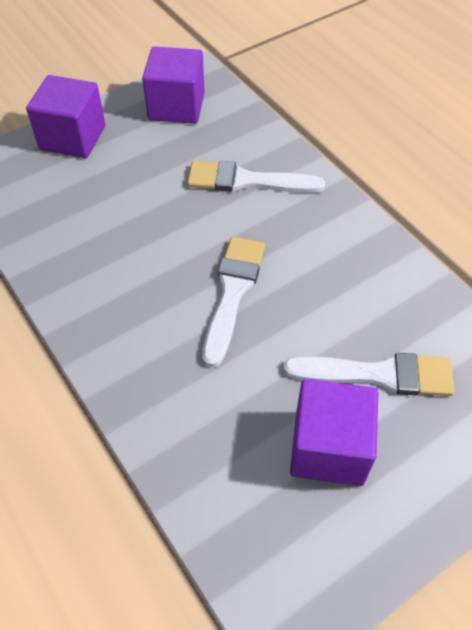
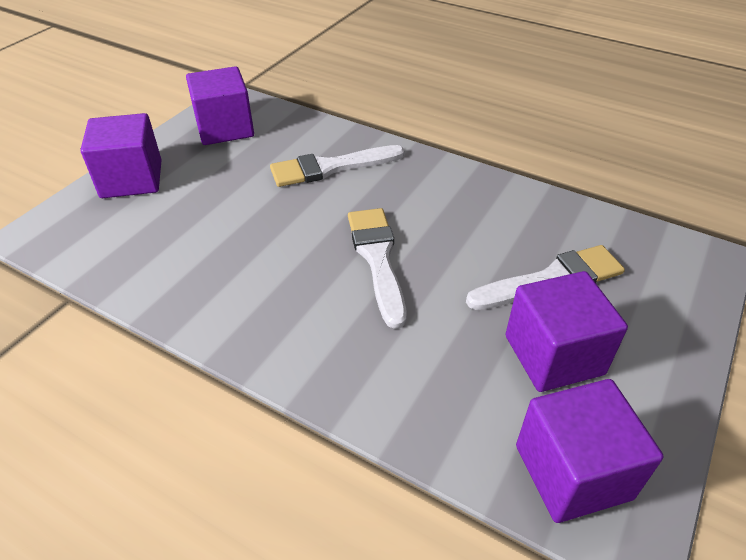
camera: 25 degrees left, 10 degrees down
none -> purple cube [516,379,664,523]

